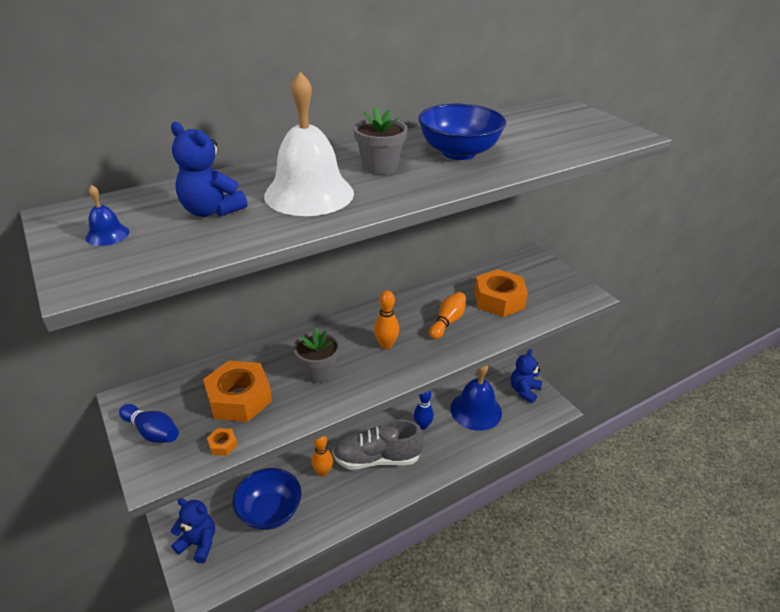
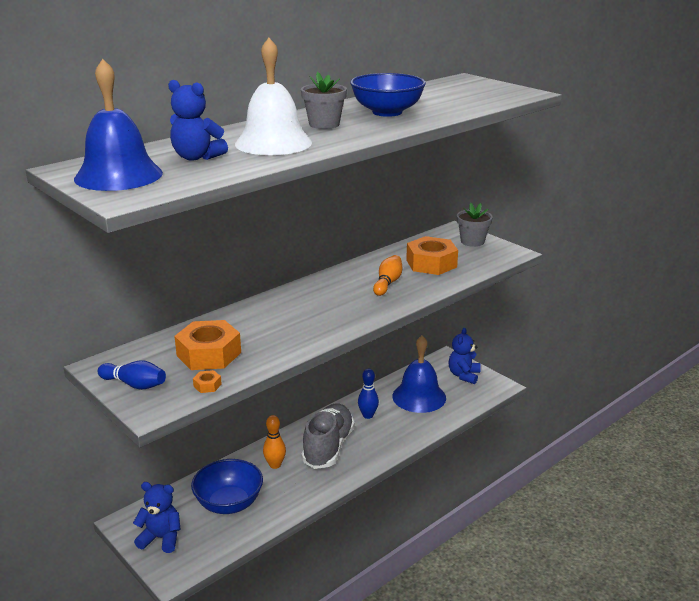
camera: 10 degrees left, 10 degrees down
blue bell [85,185,129,246] -> blue bell [74,59,163,191], size x2.45
grey flower pot [293,327,340,383] -> grey flower pot moved to [457,203,493,247]
grey shoe [332,419,424,469] -> grey shoe turned 120 degrees clockwise [301,404,355,469]
orange bowling pin [374,291,399,349] -> none

